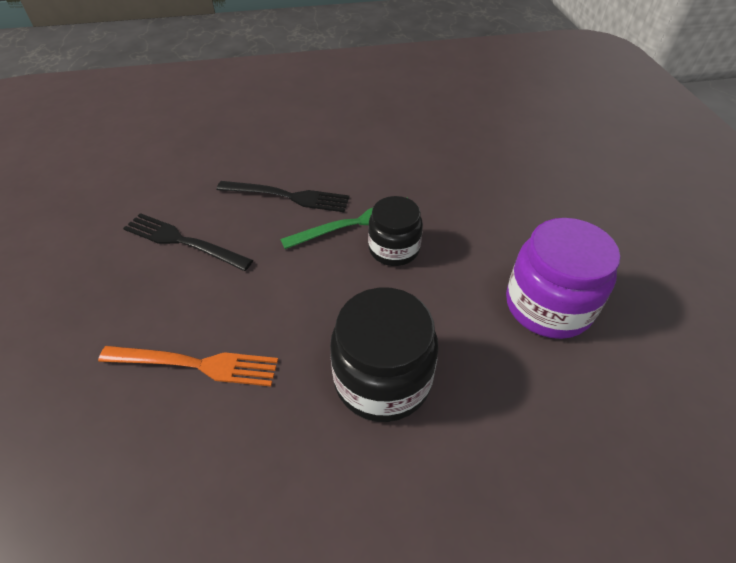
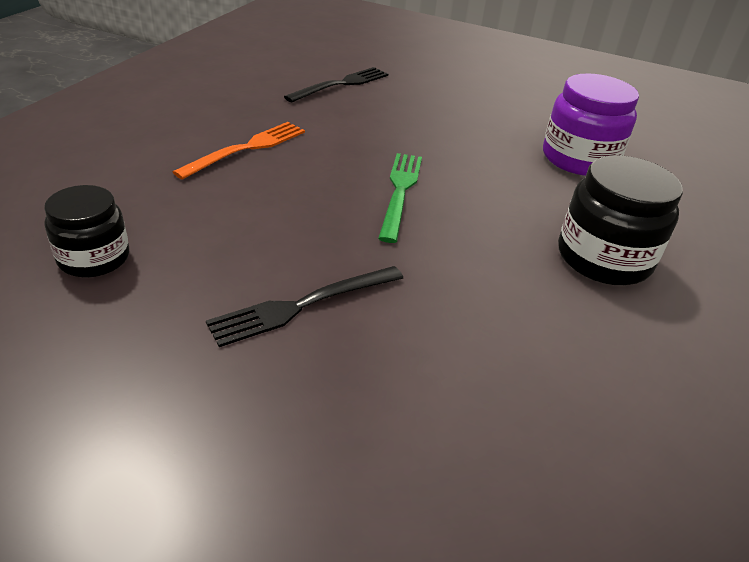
camera: 60 degrees left, 10 degrees down
orange fork [98,346,278,386] -> orange fork moved to [173,122,305,180]
black fork [217,181,350,212] -> black fork moved to [284,67,388,102]
black jar [368,196,423,266] -> black jar moved to [44,185,129,277]

